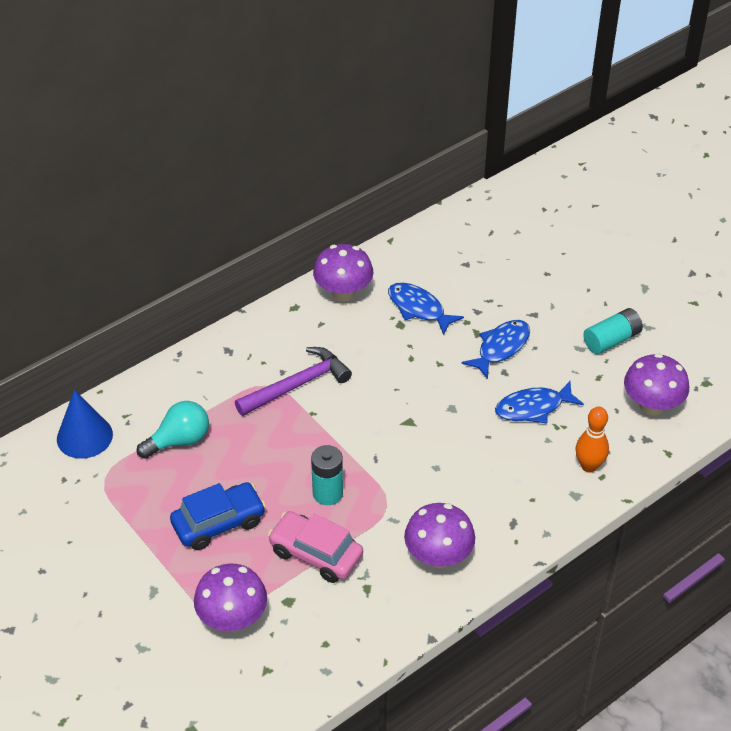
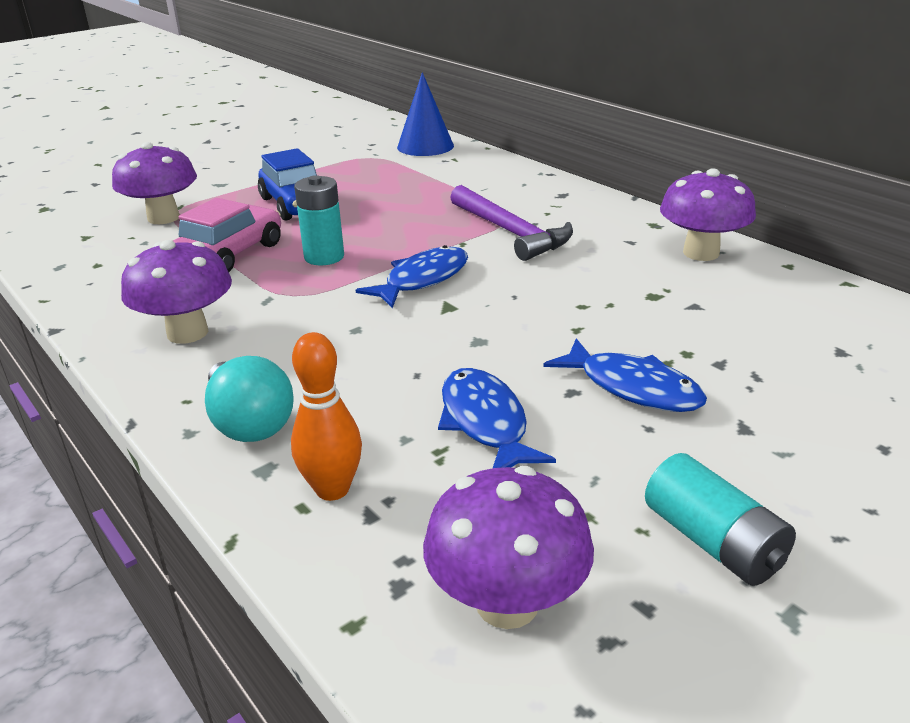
camera: 90 degrees right, 15 degrees down
turquoise light bulb [137,401,209,459] -> turquoise light bulb moved to [205,356,294,442]
blue fish [388,283,464,335] -> blue fish moved to [356,245,468,308]

